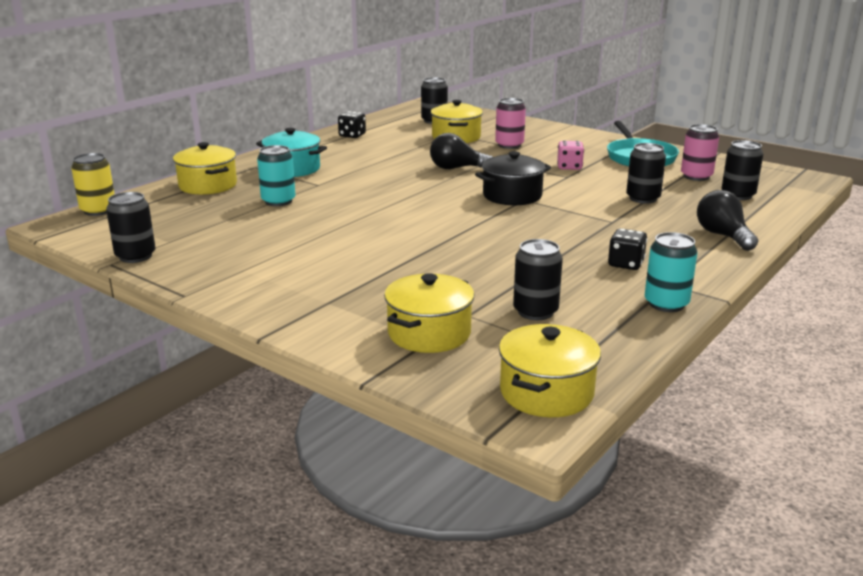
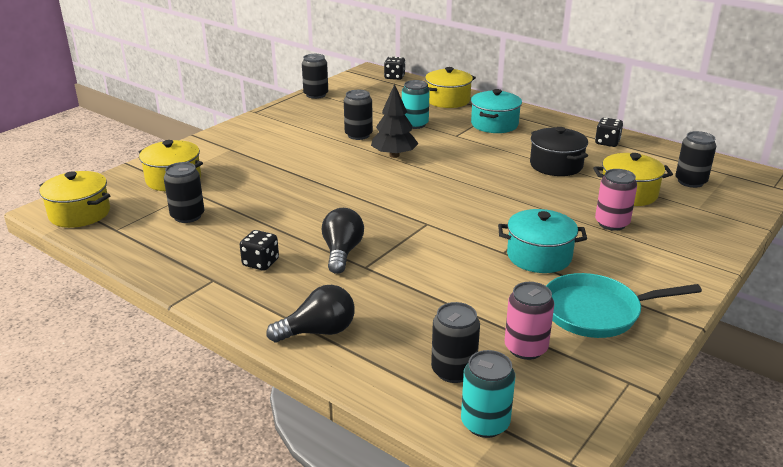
camera: 90 degrees right, 5 degrees up
yellow can [71,153,115,216] -> black dice [384,57,405,80]
black light bulb [430,133,493,169] -> black light bulb moved to [322,208,364,274]
black pot [475,151,551,205] -> black pot moved to [530,127,588,176]
pink dice [557,140,584,170] -> turquoise pot [498,209,587,273]
black can [626,143,666,204] -> black can moved to [344,90,373,140]
turquoise can [645,232,698,312] -> turquoise can moved to [461,350,515,438]
none -> black tree [371,84,419,158]

